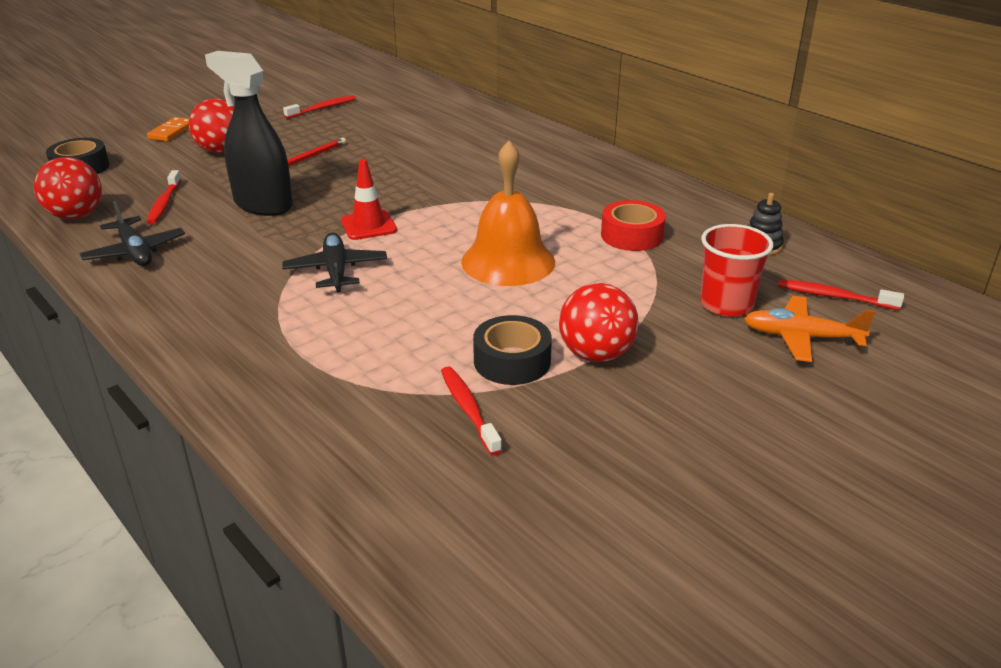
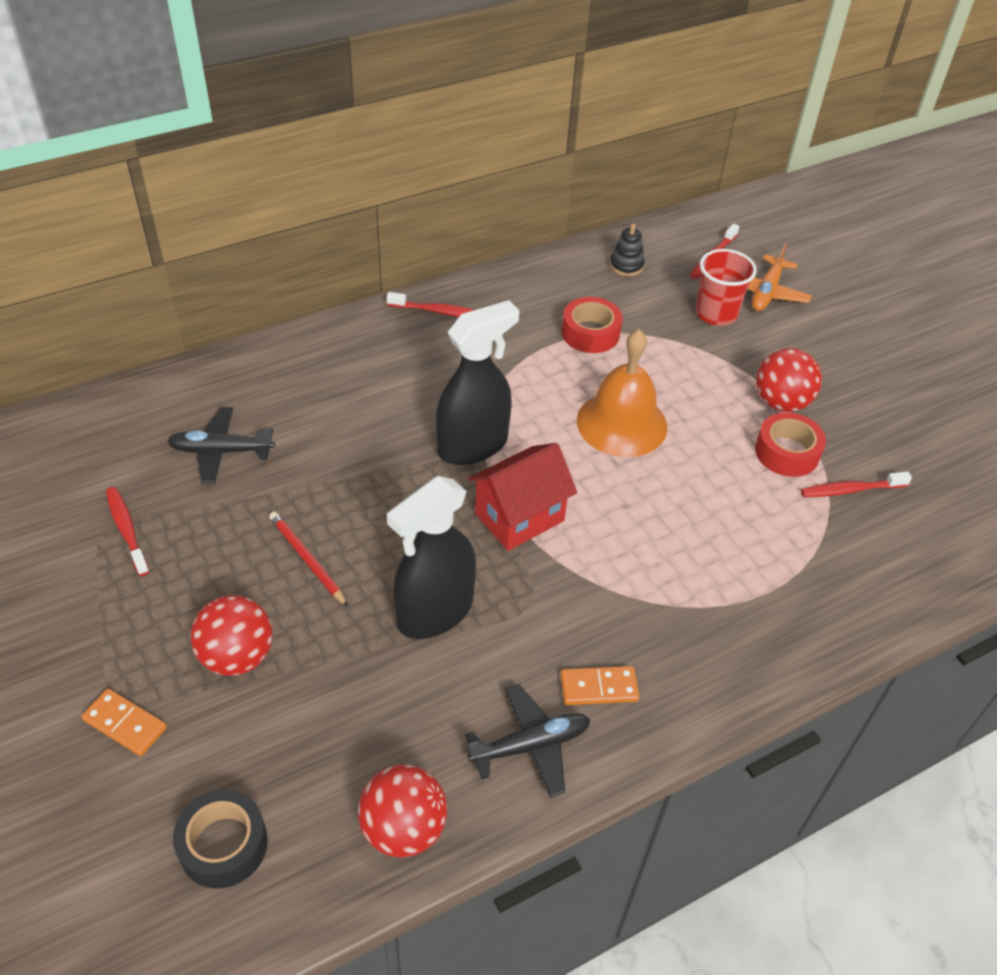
camera: 80 degrees left, 15 degrees up
red toothbrush [147,170,181,224] -> red toothbrush moved to [387,292,474,317]
black plane [282,232,387,292] -> black plane moved to [167,407,275,484]
red traffic cone [341,159,397,240] -> red house [468,443,577,551]
black tape [473,315,552,385] -> red tape [755,412,826,477]
none -> black spray bottle [436,300,519,465]
none -> orange domino [561,666,639,705]

